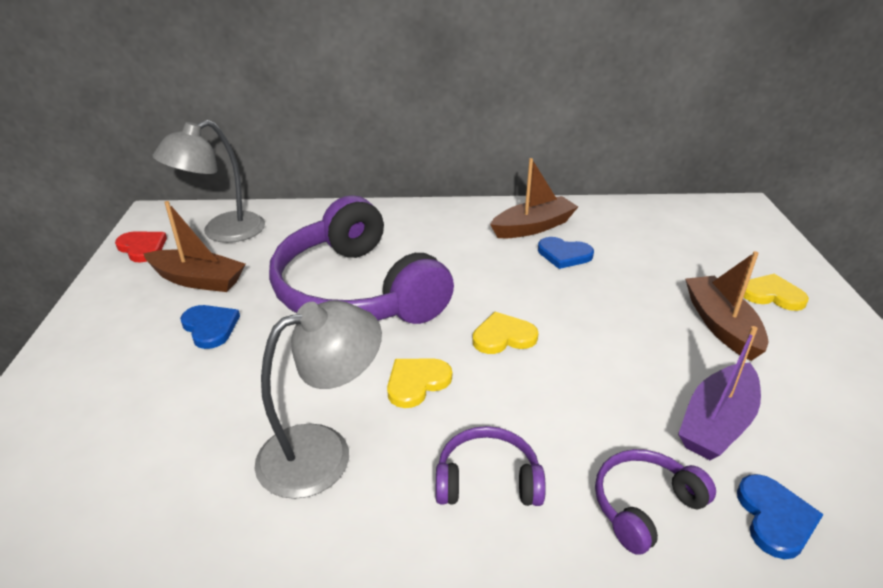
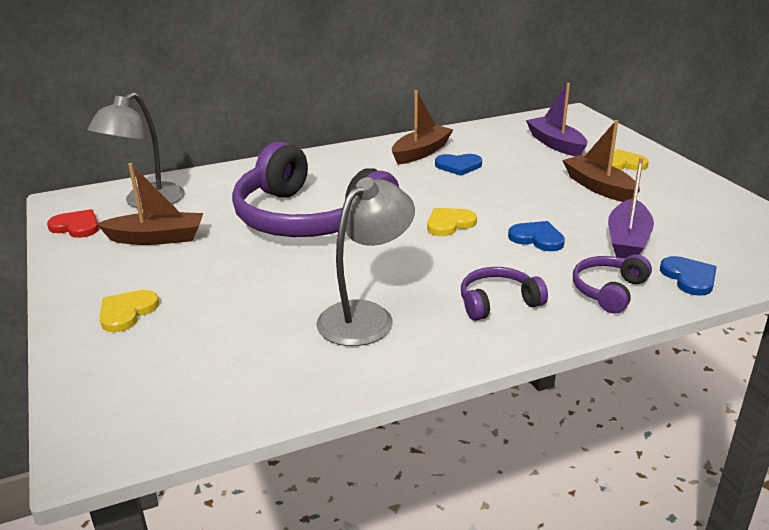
camera: 20 degrees left, 5 degrees down
blue heart [180,305,240,349] -> blue heart moved to [508,221,565,251]
yellow heart [387,359,452,408] -> yellow heart moved to [99,290,159,332]
none -> purple boat [526,83,587,156]

